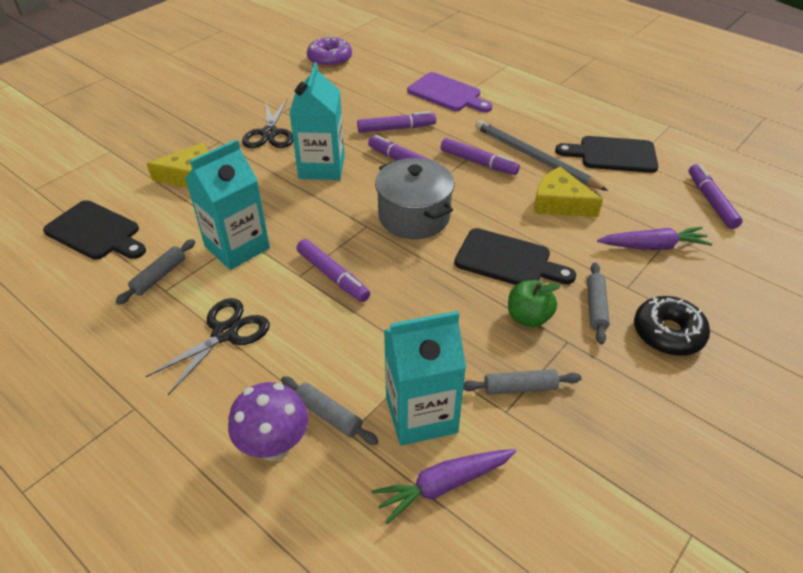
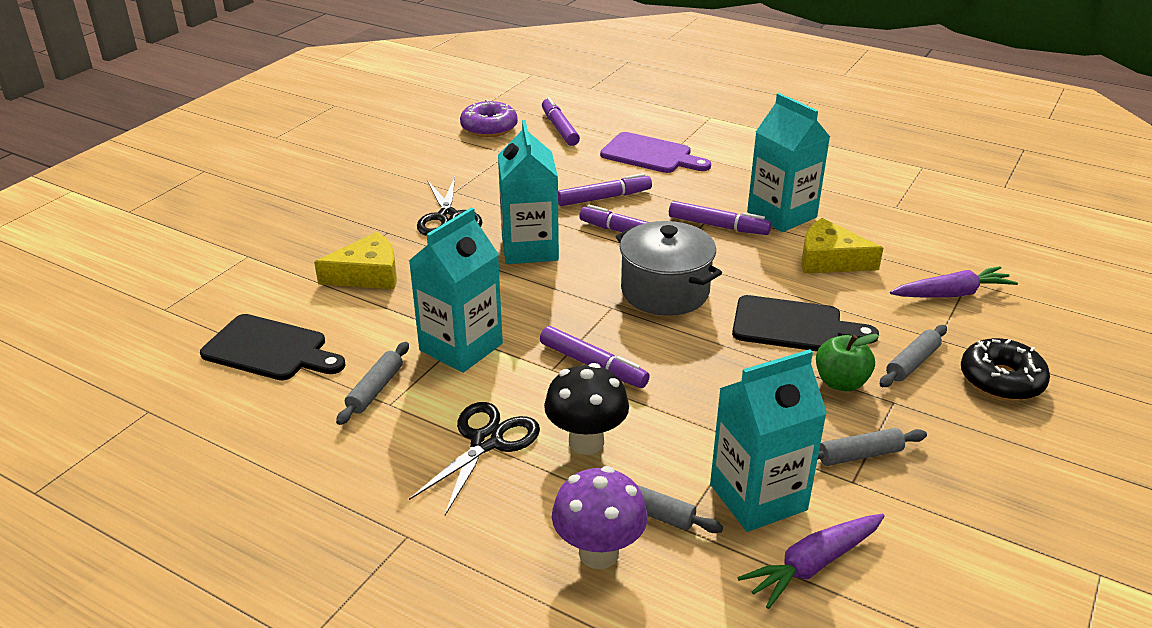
camera: 10 degrees left, 10 degrees down
grey pencil [475,120,608,191] -> turquoise carton [747,93,830,232]
black cutting board [555,136,658,173] -> none
grey rolling pin [587,262,610,345] -> grey rolling pin turned 45 degrees clockwise [880,325,947,387]
purple marker [689,164,743,229] -> purple marker moved to [542,97,580,146]
none -> black mushroom [544,363,629,455]

